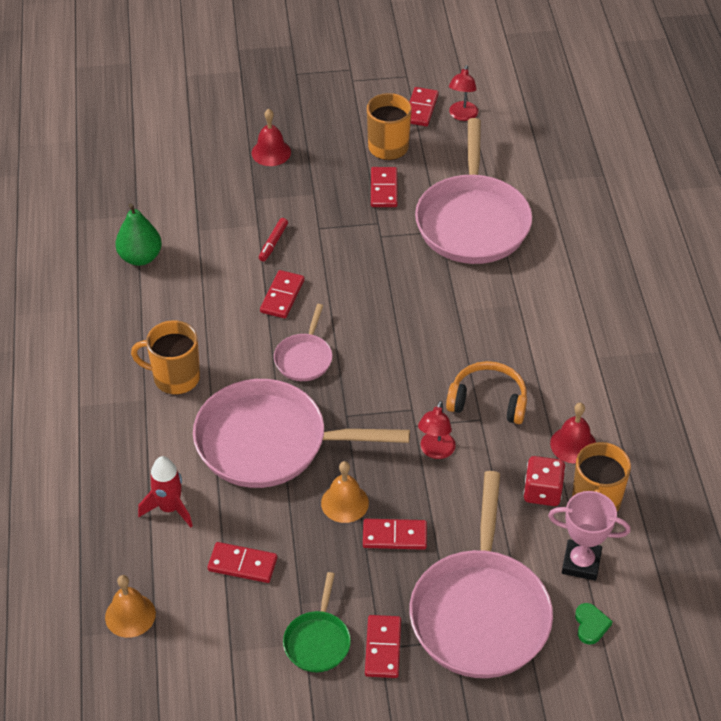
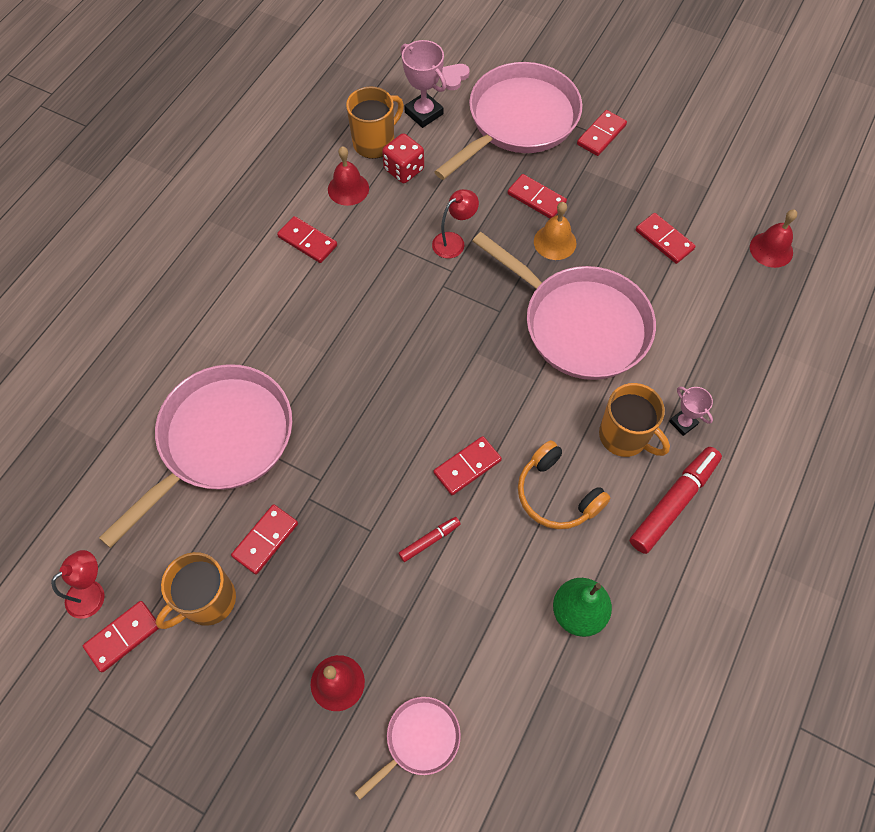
camera: 145 degrees left, 15 degrees up
orange bell [105,575,156,638] -> red bell [750,210,797,268]
red rocket [138,456,193,527] -> none
pink pan [274,304,332,381] -> pink pan moved to [355,697,461,800]
green pan [283,572,351,672] -> none
orange headphones [446,361,527,424] -> orange headphones moved to [518,440,611,529]
green heart [575,603,613,645] -> pink heart [442,64,469,90]
none -> red domino [277,216,337,263]
none -> red marker [630,447,722,554]
none -> pink trophy [669,386,713,436]

